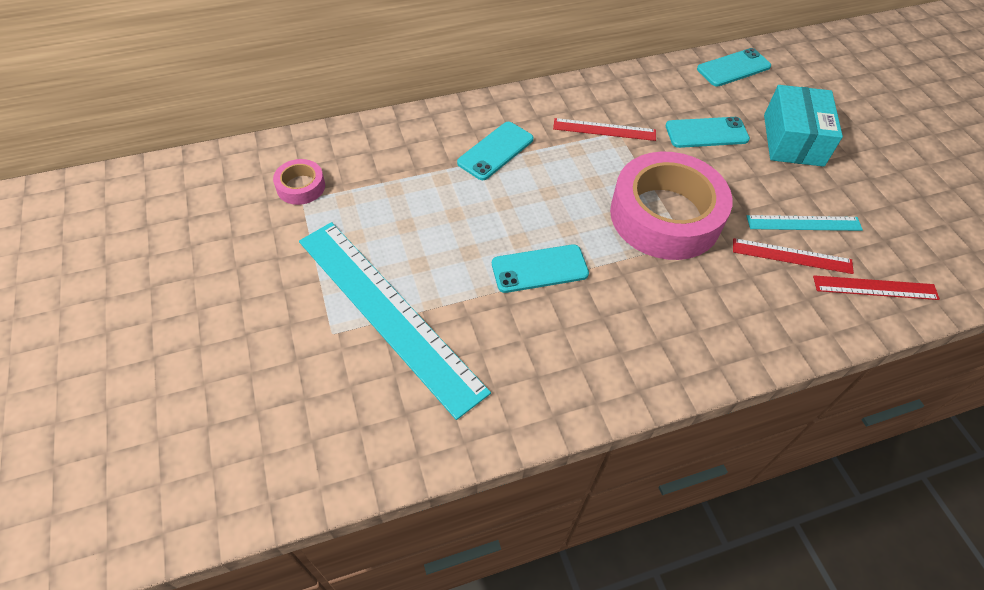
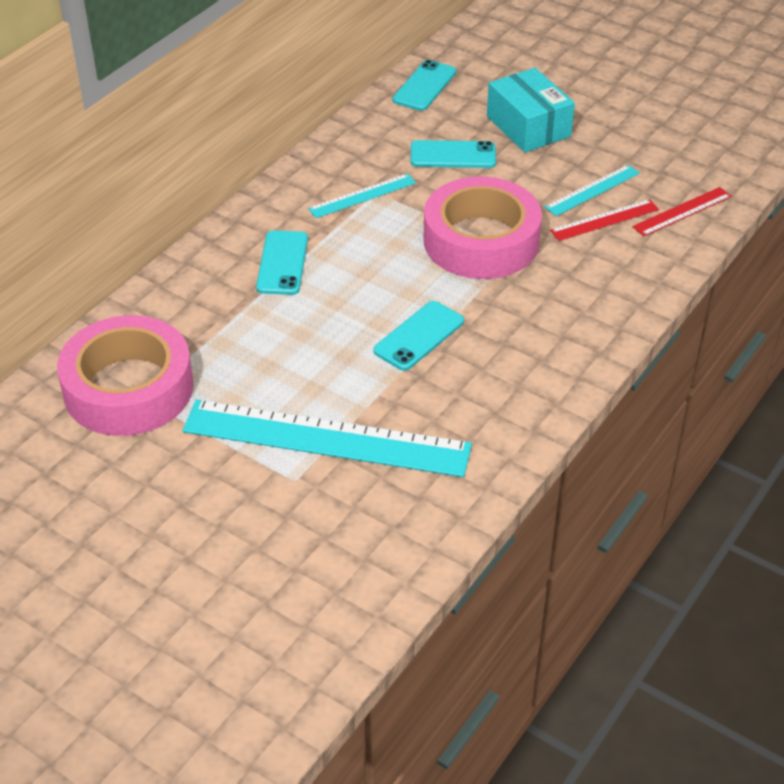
camera: 35 degrees left, 10 degrees down
pink tape [273,159,325,205] -> pink tape [57,315,194,436], size x2.28
red ruler [553,118,656,141] -> turquoise ruler [308,173,416,218]
turquoise phone [666,117,750,148] -> turquoise phone turned 45 degrees clockwise [410,140,496,168]

